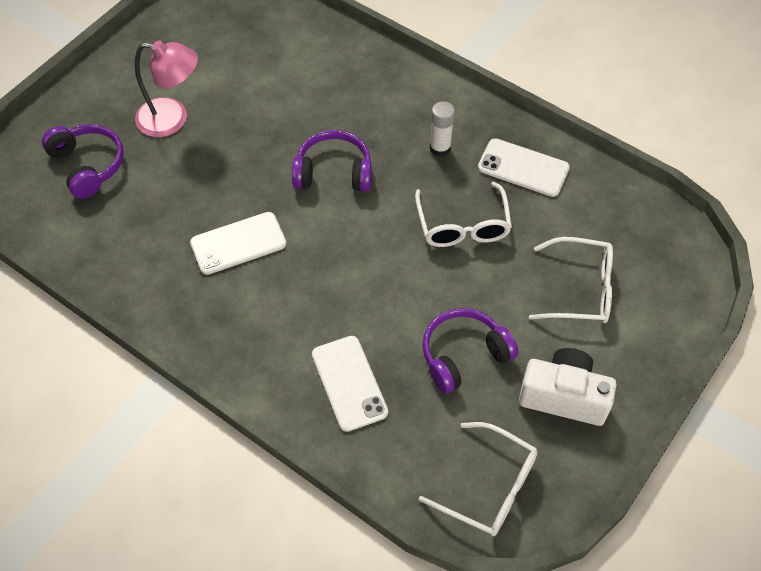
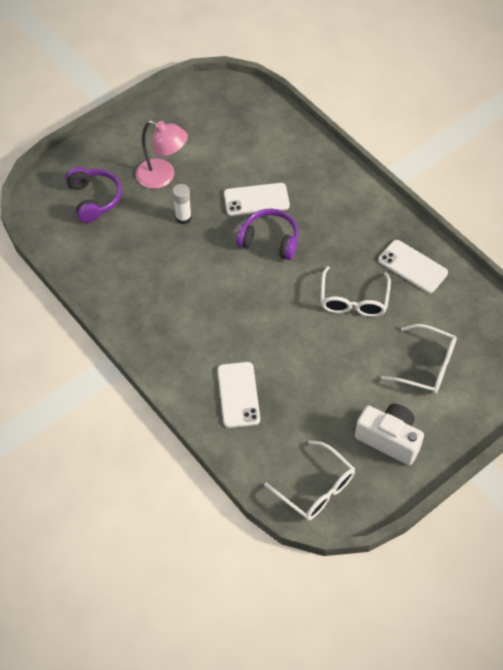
camera: 15 degrees right, 0 degrees up
white phone [190,212,286,275] -> white phone moved to [224,183,290,216]
purple headphones [422,308,519,394] -> none
white glue stick [430,101,455,157] -> white glue stick moved to [172,184,192,224]

